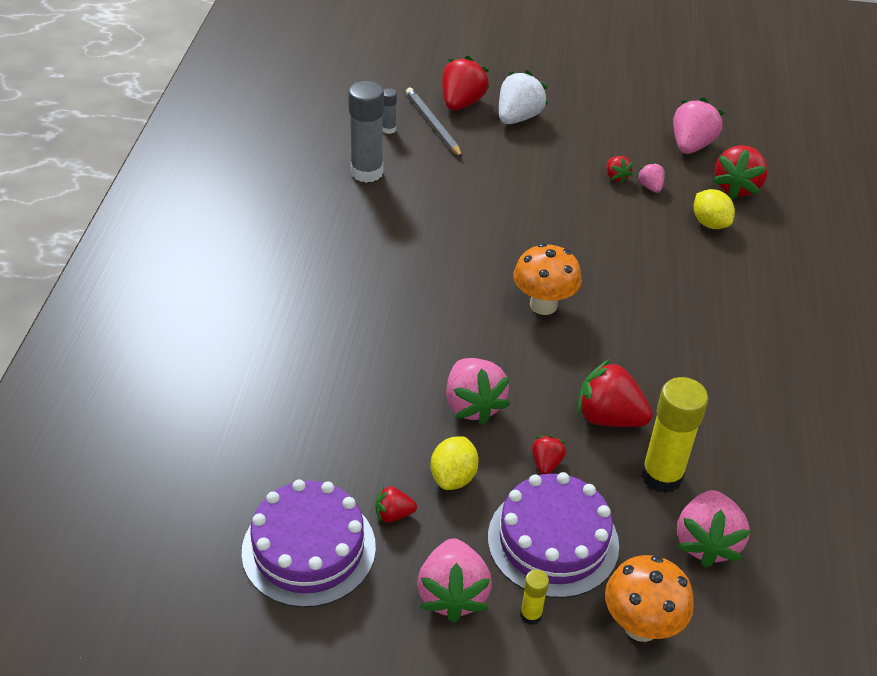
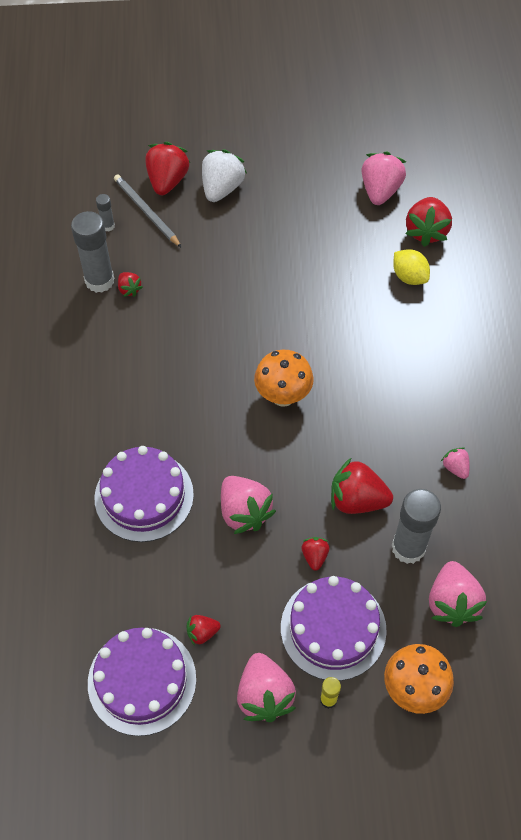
camera: 10 degrees left, 15 degrees up
yellow lemon [431,437,479,490] -> none
red strawberry [607,156,633,183] -> red strawberry moved to [118,272,143,297]
pink strawberry [637,162,665,193] -> pink strawberry moved to [441,447,470,479]
yellow glue stick [641,377,708,493] -> grey glue stick [392,489,441,564]
none -> purple cake [95,446,194,542]

